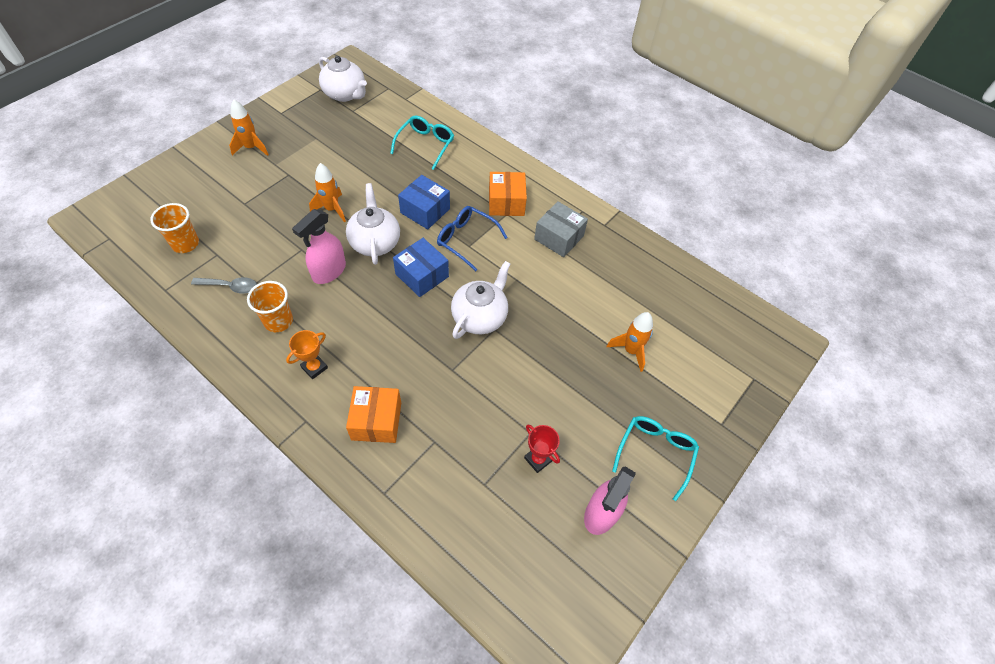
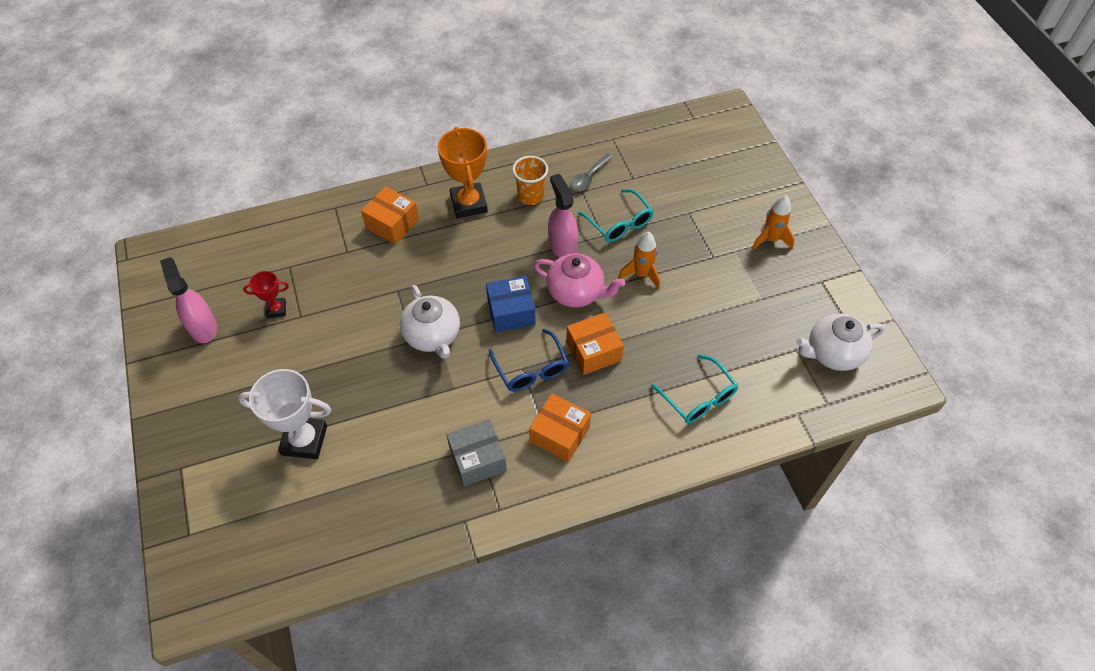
camera: 125 degrees right, 0 degrees up
orange cup [150,203,199,253] -> none
orange trophy [286,330,328,379] -> orange trophy [438,127,488,218], size x1.86
white teapot [346,183,400,265] -> pink teapot [534,253,625,307]
blue box [398,175,450,229] -> orange box [566,312,624,375]
blue glasses [437,206,508,271] -> blue glasses turned 90 degrees clockwise [489,329,569,392]
orange rocket [607,312,653,372] -> white trophy [238,369,331,459]
turquoise glasses [612,416,699,501] -> turquoise glasses moved to [578,189,654,242]

